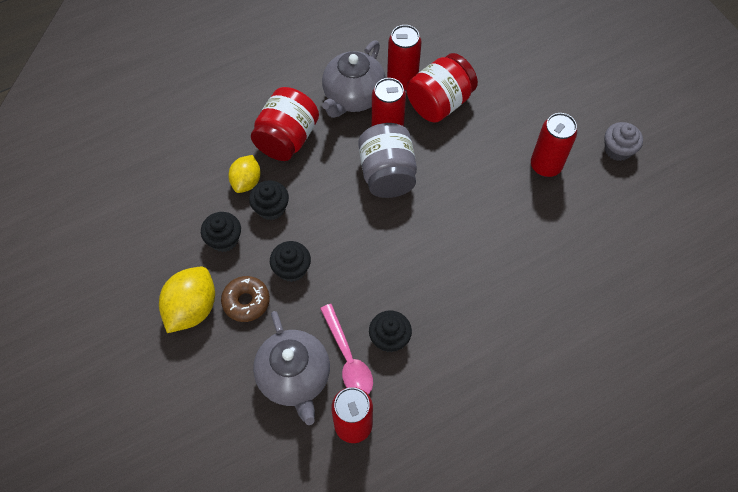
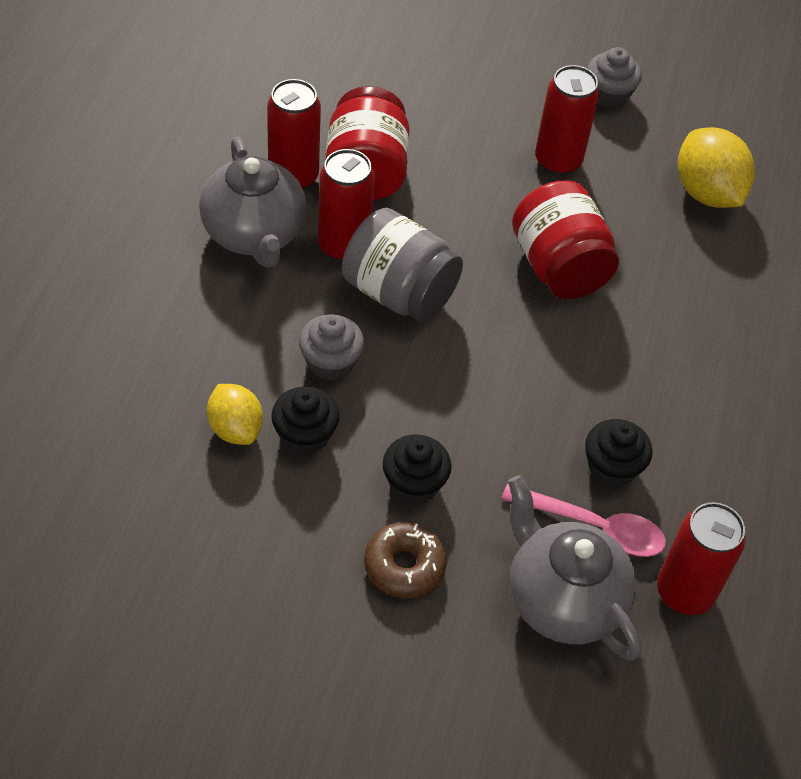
camera: 50 degrees left, 10 degrees down
yellow lemon [159,266,215,333] -> yellow lemon moved to [678,127,755,208]
black cupcake [201,212,241,252] -> none
red jar [251,87,319,161] -> red jar moved to [512,180,619,299]
grey teapot [253,311,330,425] -> grey teapot turned 150 degrees counterclockwise [508,475,641,661]
none -> grey cupcake [299,314,364,381]

